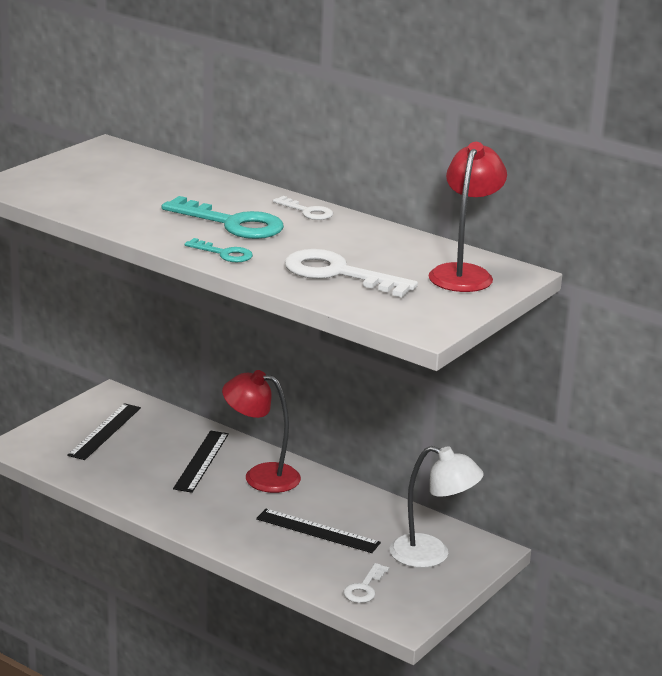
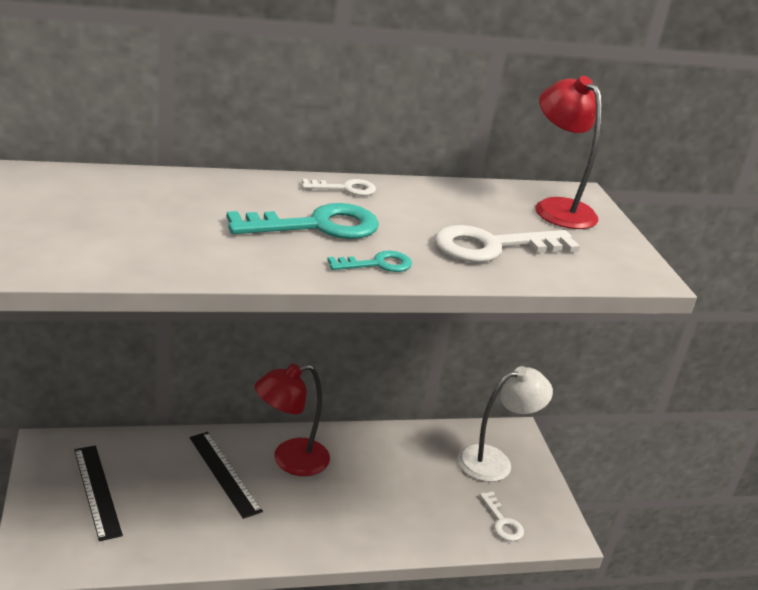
camera: 50 degrees left, 5 degrees up
black ruler [256,509,381,553] -> none

